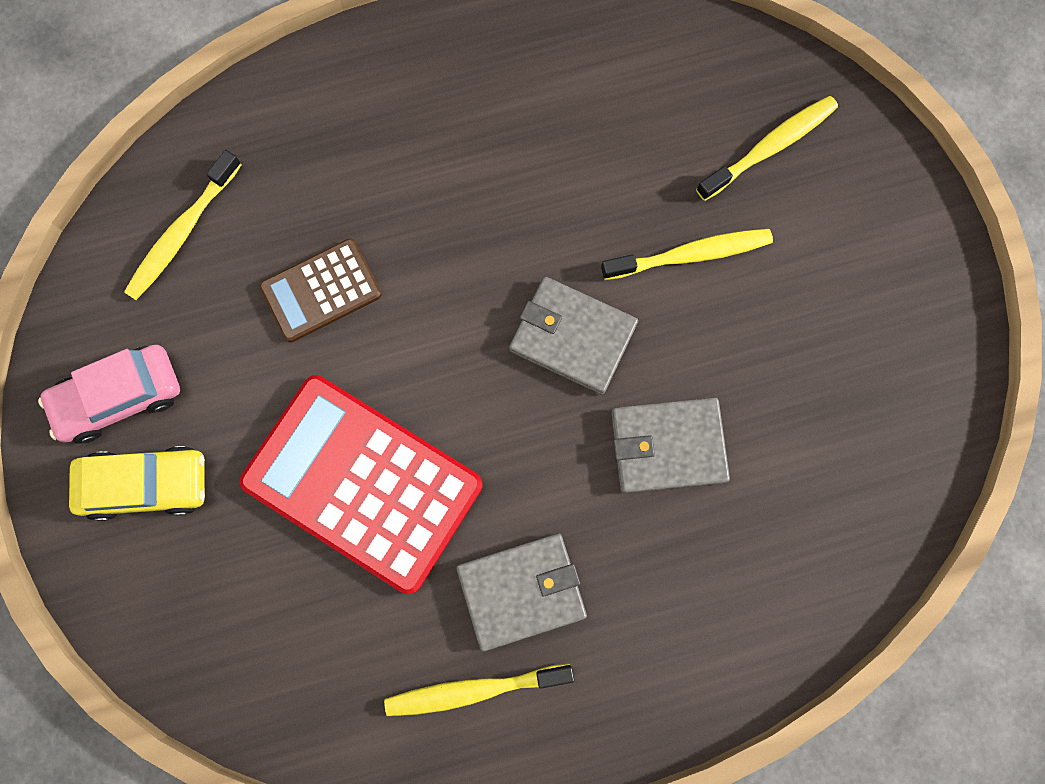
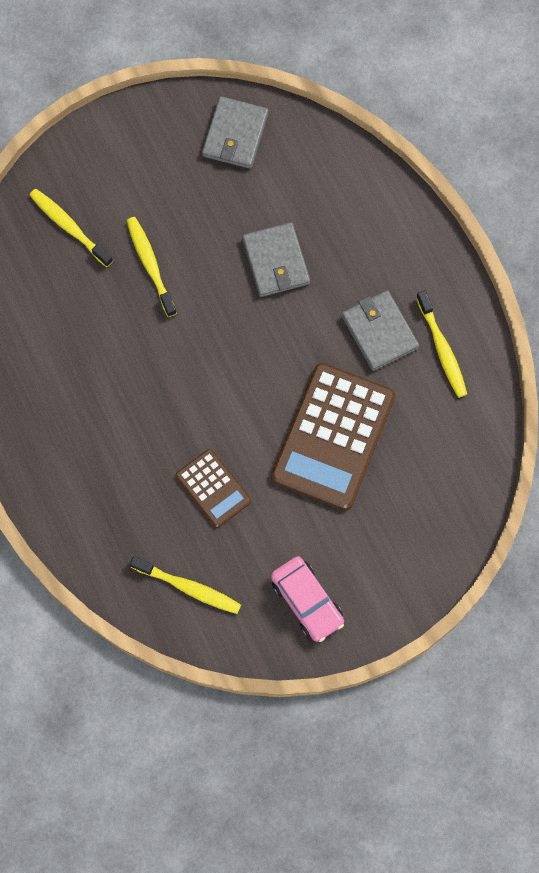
camera: 100 degrees left, 5 degrees down
yellow car [69,446,205,521] -> none
red calculator [240,375,483,594] -> brown calculator [271,363,395,510]
grey wallet [509,277,638,395] -> grey wallet moved to [202,96,268,169]

